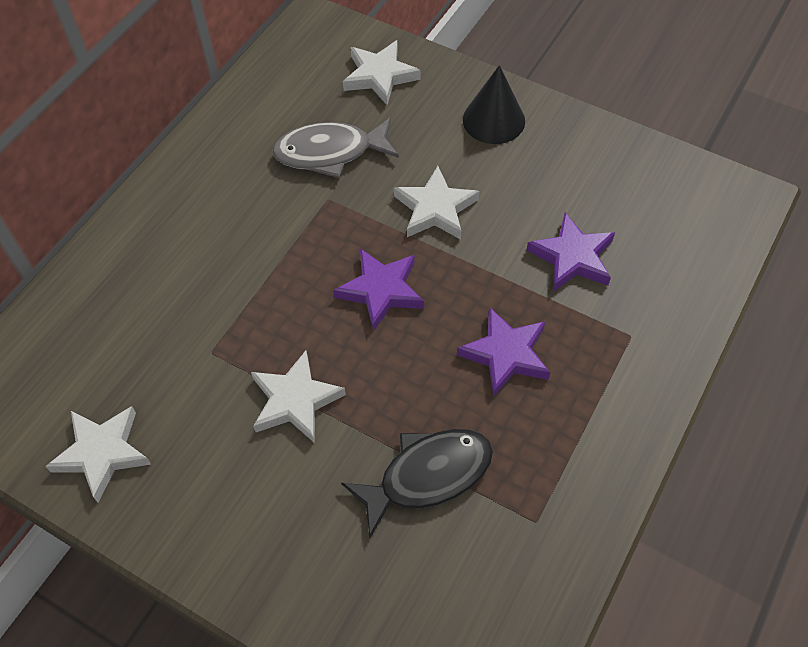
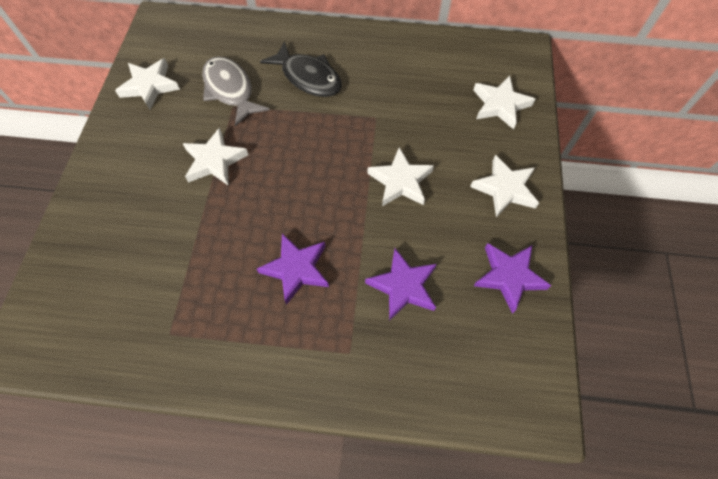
camera: 65 degrees right, 5 degrees up
grey fish [272,118,399,178] -> grey fish moved to [202,56,270,127]
purple star [334,249,424,331] -> purple star moved to [474,243,551,314]
black fish [341,429,493,538] -> black fish moved to [260,41,342,97]
black cone [463,65,525,144] -> white star [470,155,539,217]

